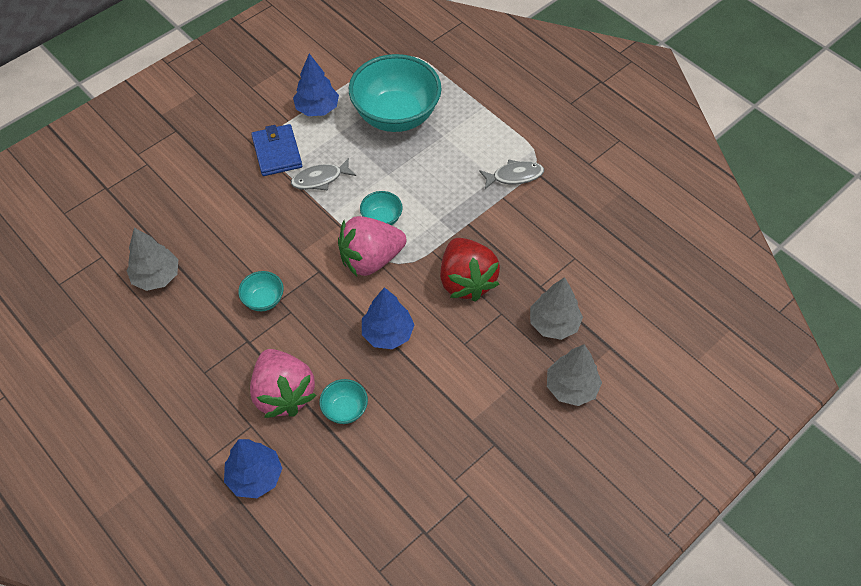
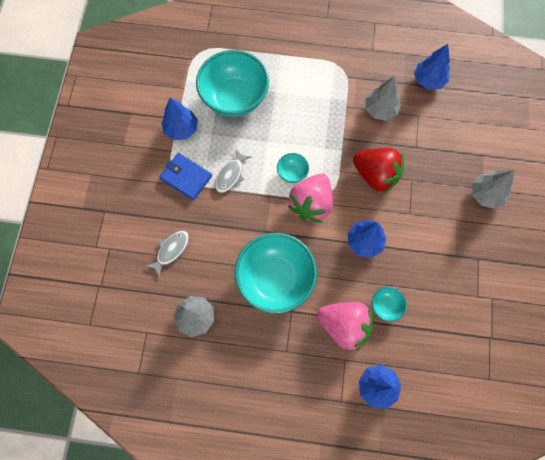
camera: 40 degrees left, 15 degrees up
turquoise bowl [238,271,284,311] -> turquoise bowl [235,233,317,314], size x2.30
grey fish [479,159,544,189] -> grey fish moved to [146,230,189,277]
grey tree [530,277,583,340] -> grey tree moved to [365,76,401,121]
none -> blue tree [414,44,450,90]

